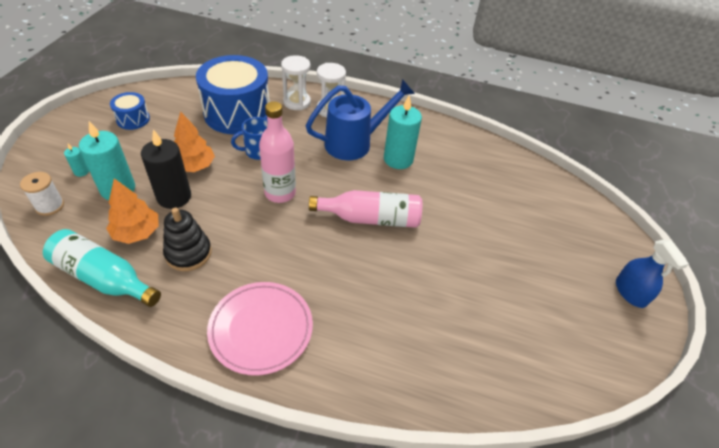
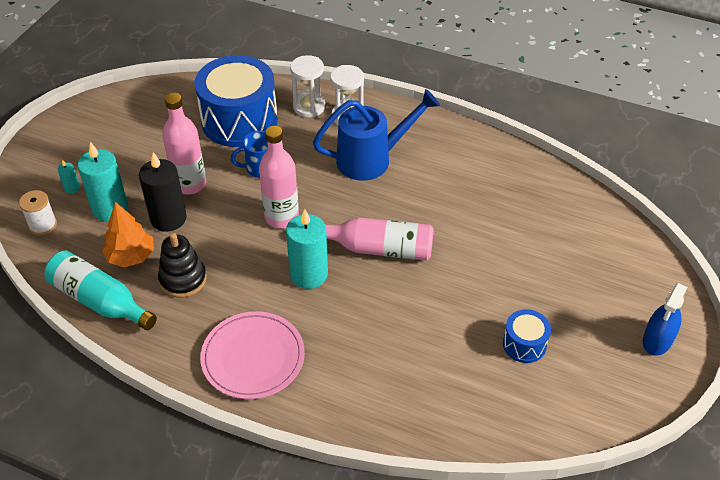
camera: 10 degrees right, 0 degrees up
blue drum [110,92,150,130] -> blue drum moved to [503,309,551,363]
orange tree [174,112,215,172] -> pink bottle [162,93,206,195]
turquoise candle [384,96,422,169] -> turquoise candle moved to [286,209,328,289]
blue spray bottle [616,240,689,308] -> blue spray bottle turned 45 degrees clockwise [643,283,688,356]

